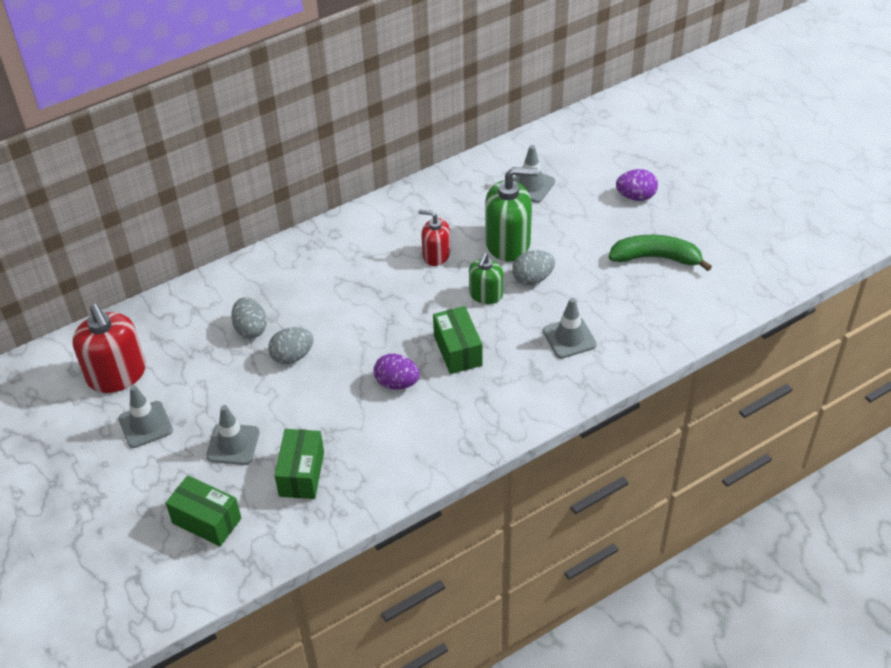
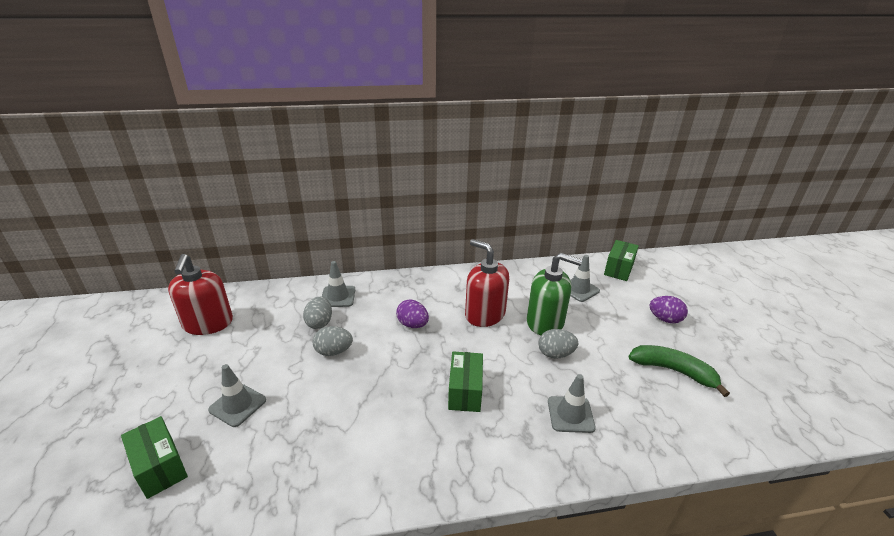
camera: 20 degrees right, 15 degrees down
grey traffic cone [118,385,173,448] -> grey traffic cone moved to [322,261,355,307]
green box [275,429,324,499] -> green box moved to [604,240,639,281]
purple egg [374,354,420,390] -> purple egg moved to [396,299,429,328]
red soap dispenser [418,209,450,266] -> red soap dispenser [465,239,509,327], size x1.68
green soap dispenser [469,253,503,304] -> none

